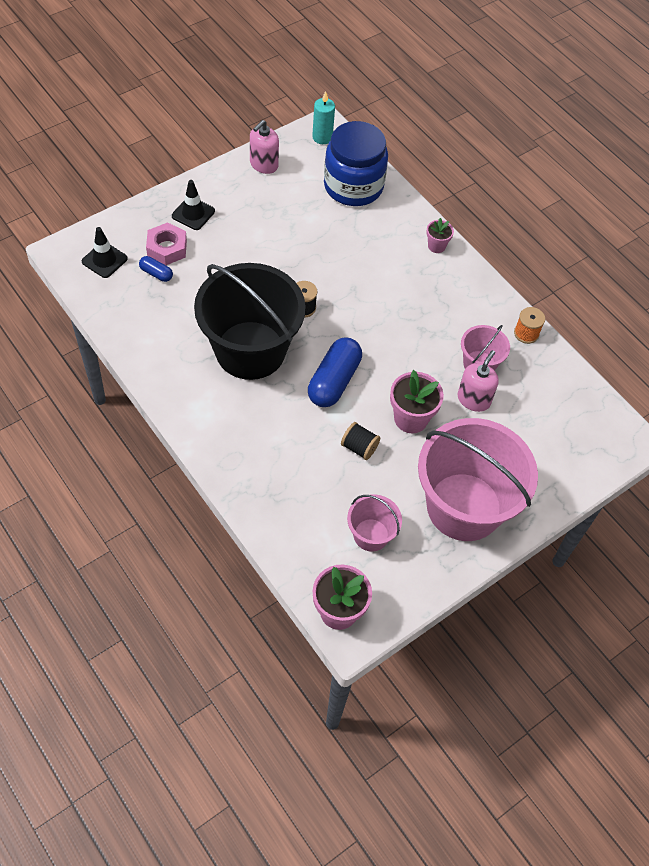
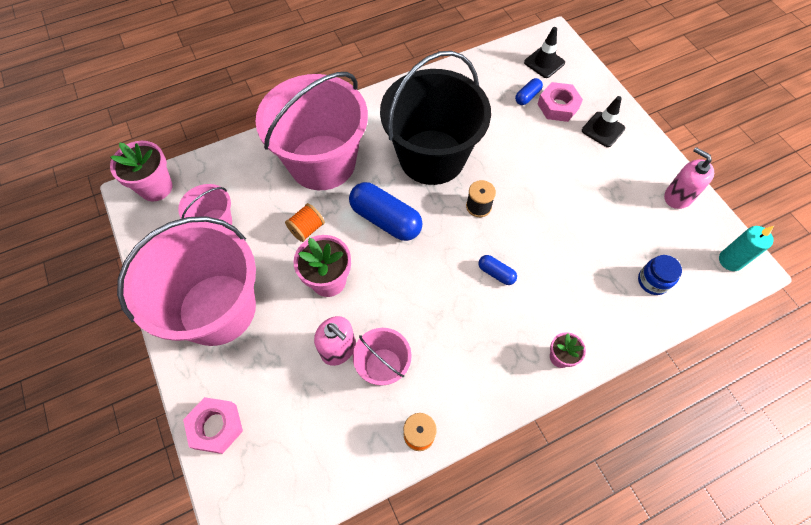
camera: 105 degrees right, 5 degrees up
blue jar [324,121,388,206] -> blue jar [638,255,682,295], size x0.45
black spool [341,422,380,460] -> orange spool [285,203,325,242]
none -> pink nut [183,397,243,454]
none -> pink bucket [255,72,368,190]
none -> blue capsule [478,255,517,285]

